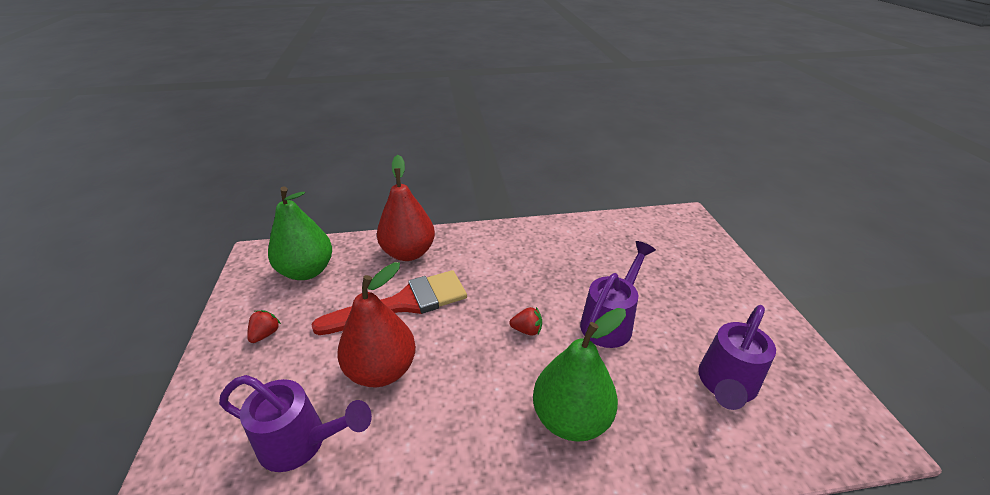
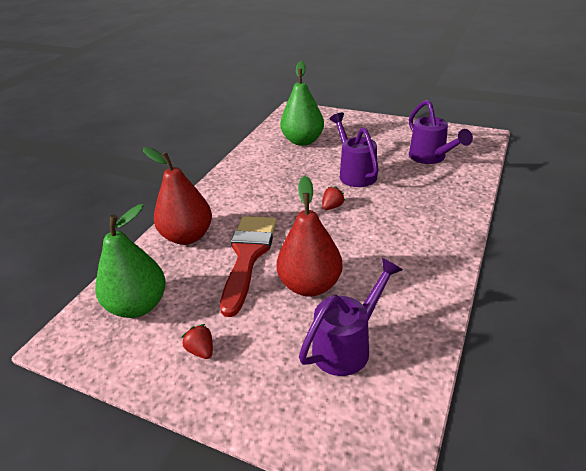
camera: 55 degrees left, 0 degrees up
green pear [533,308,626,442] -> green pear moved to [280,61,324,146]

